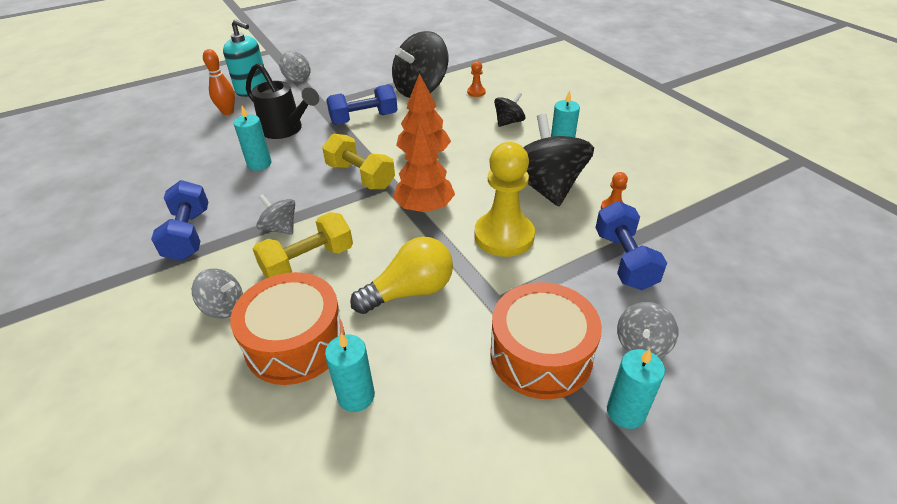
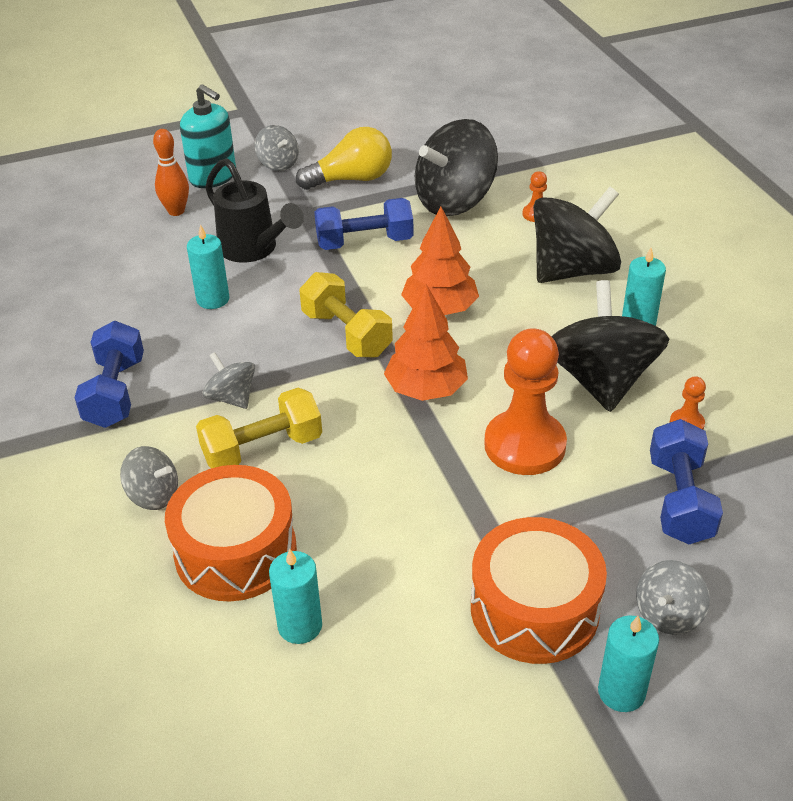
camera: 10 degrees right, 0 degrees up
yellow light bulb [350,237,453,314] -> yellow light bulb moved to [296,127,392,190]
yellow pawn [474,142,535,257] -> orange pawn [484,329,567,475]
black spinning top [494,92,525,127] -> black spinning top [533,187,621,283], size x2.02

